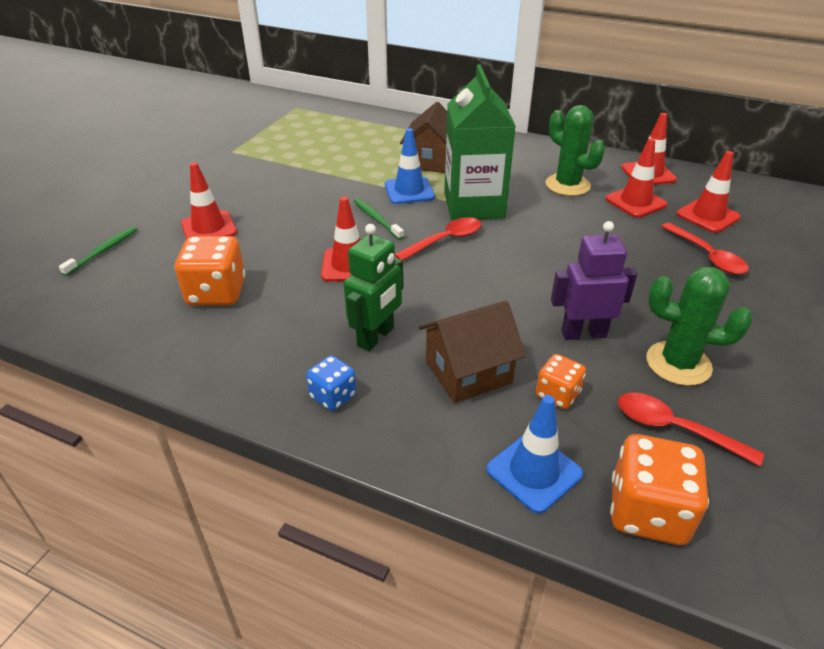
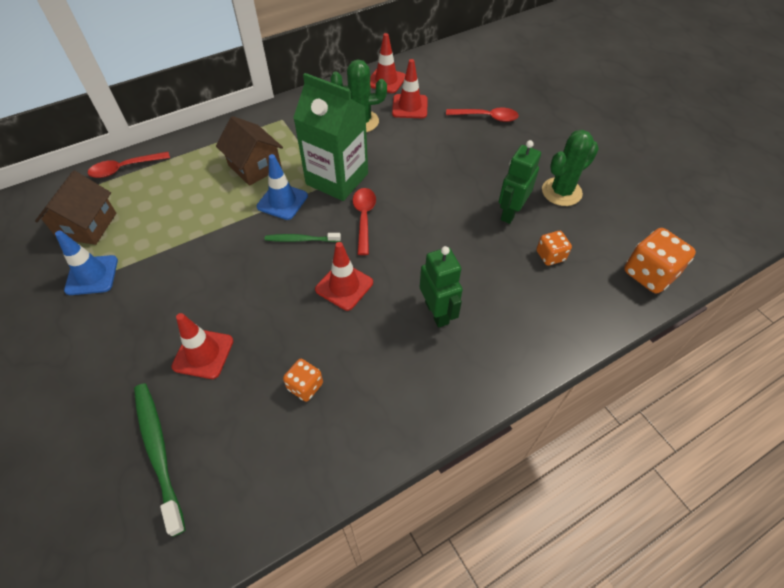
camera: 55 degrees left, 15 degrees up
green toothbrush [59,226,137,276] -> green toothbrush [134,383,185,537], size x1.67
orange dice [175,236,246,306] -> orange dice [283,359,323,402], size x0.58
blue dice [306,355,356,411] -> none
brown house [419,301,526,403] -> brown house moved to [35,170,116,245]
blue traffic cone [486,395,583,514] -> blue traffic cone moved to [55,230,118,295]
purple robot [551,221,637,340] -> green robot [499,140,541,224]
red spoon [618,392,764,466] -> red spoon moved to [88,152,170,178]
red traffic cone [677,151,741,233] -> none

